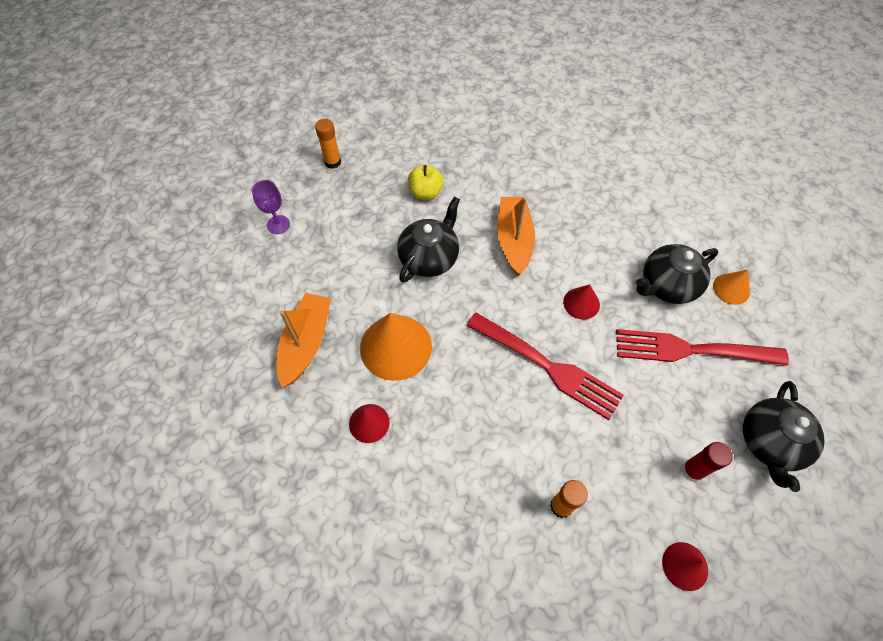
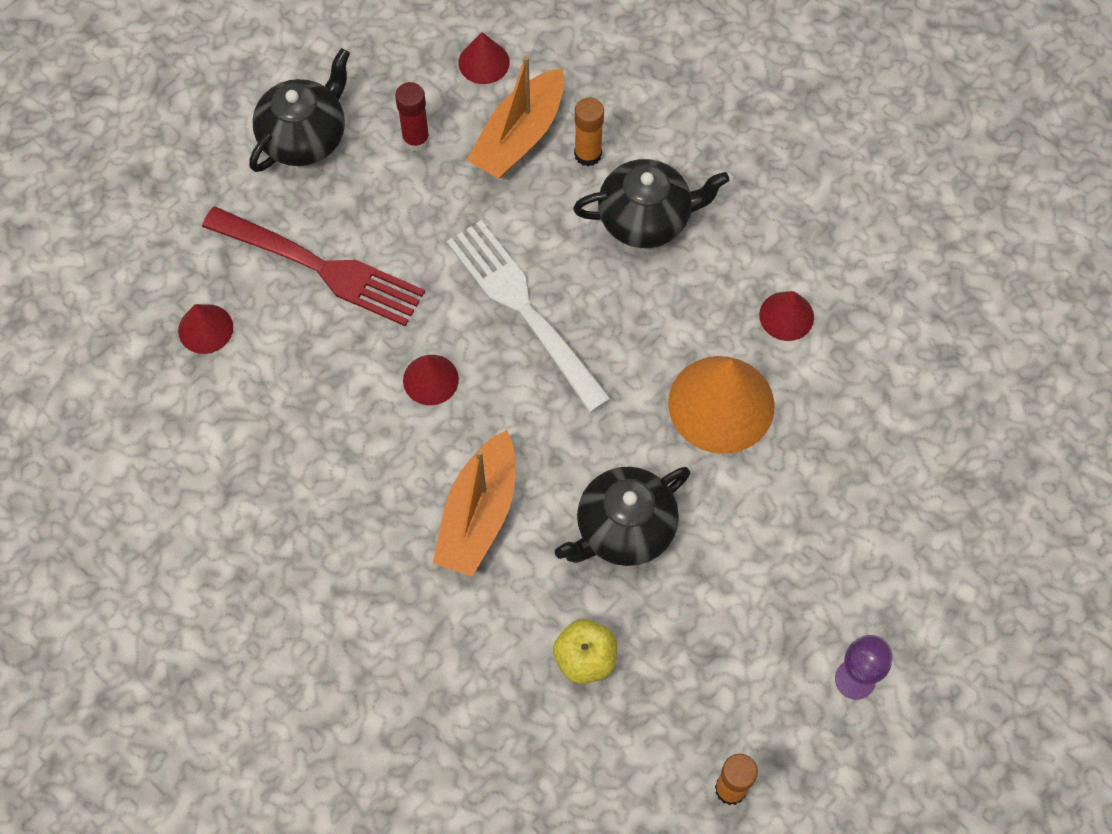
camera: 160 degrees left, 5 degrees up
orange boat [277,293,331,388] -> orange boat moved to [467,55,564,179]
red fork [466,313,624,420] -> white fork [447,220,612,413]
black teapot [636,244,718,304] -> black teapot moved to [573,159,729,248]
orange cone [713,270,750,305] -> red cone [178,304,233,354]

